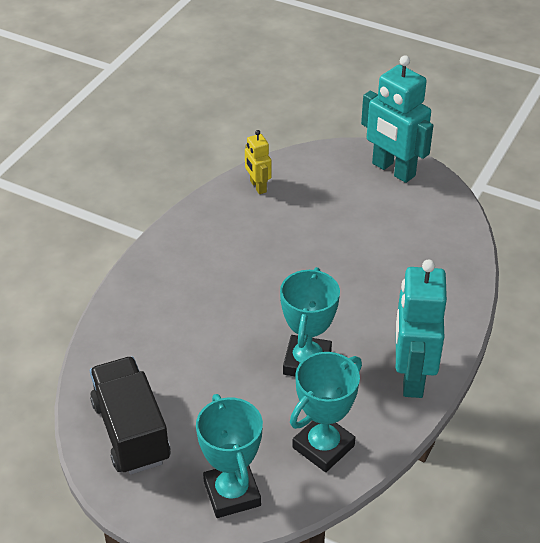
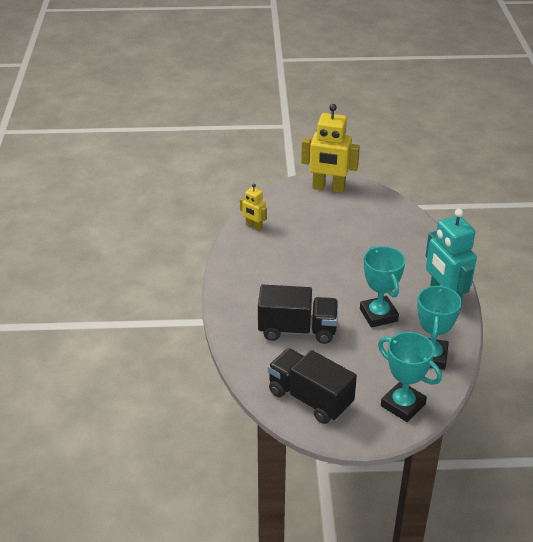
camera: 30 degrees left, 5 degrees down
turquoise robot [361,55,433,183] -> yellow robot [301,104,360,193]
none -> black truck [258,285,338,344]

